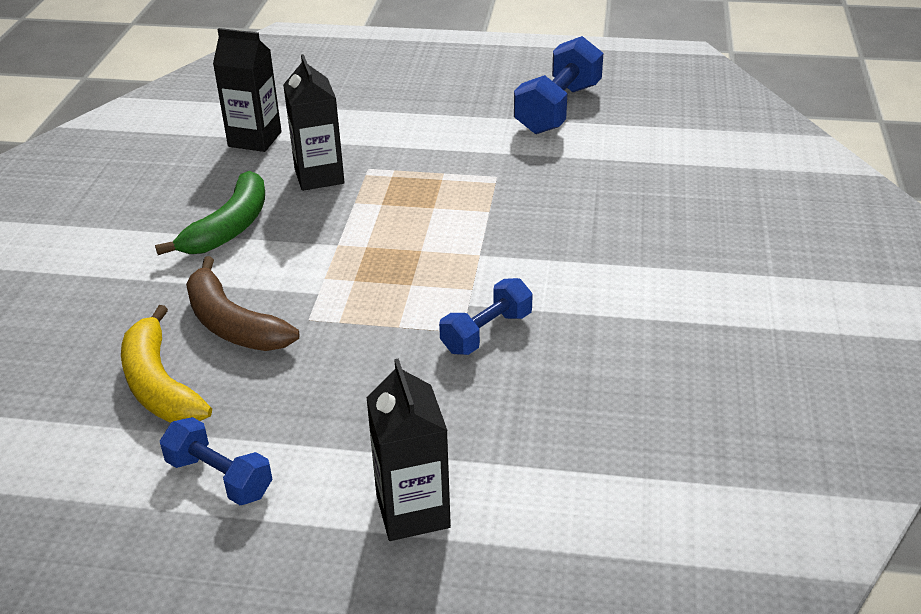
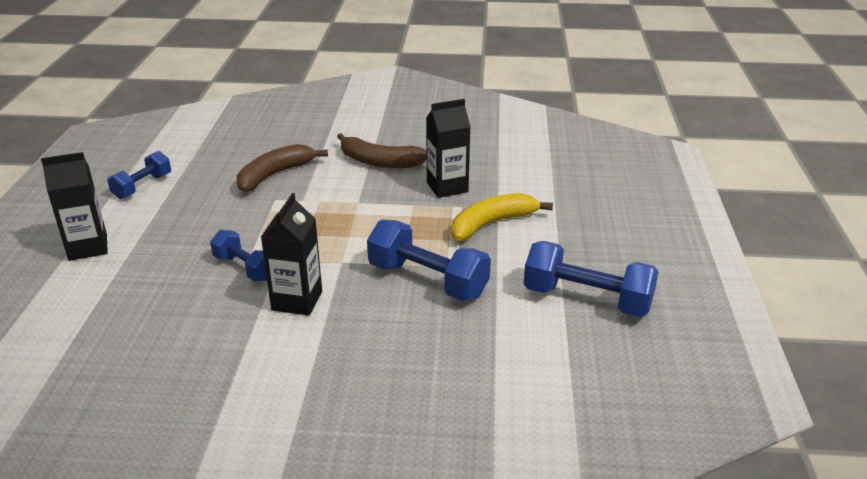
camera: 85 degrees right, 5 degrees down
yellow banana [121,305,212,423] -> yellow banana moved to [451,193,553,241]
green banana [155,171,265,255] -> brown banana [337,133,427,168]
black carton [213,28,282,152] -> black carton moved to [261,193,322,316]
none -> blue dumbbell [367,219,491,301]

